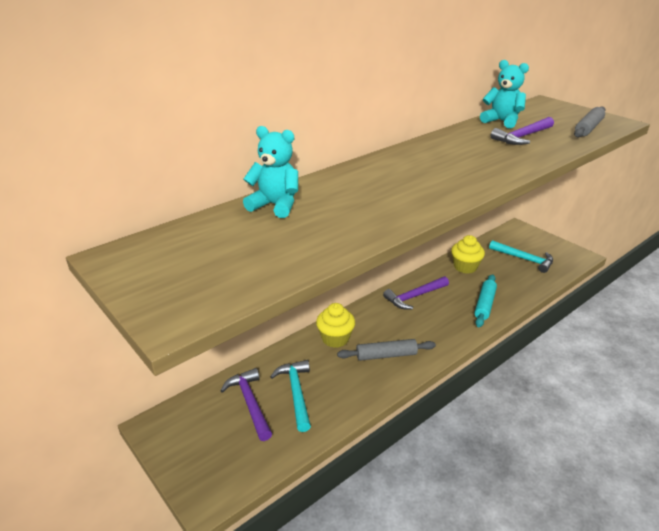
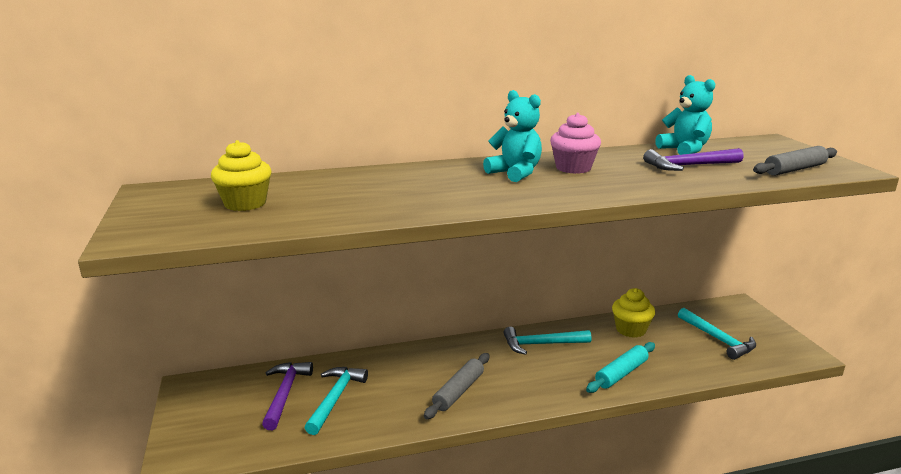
camera: 25 degrees right, 10 degrees down
turquoise teddy bear [243,126,298,218] -> turquoise teddy bear moved to [483,90,542,182]
yellow cupcake [316,303,355,348] -> yellow cupcake moved to [211,140,272,211]
grey rolling pin [337,339,436,361] -> grey rolling pin turned 75 degrees counterclockwise [424,353,490,419]
purple hammer [383,276,449,309] -> turquoise hammer [503,327,592,355]
none -> pink cupcake [550,113,601,174]

